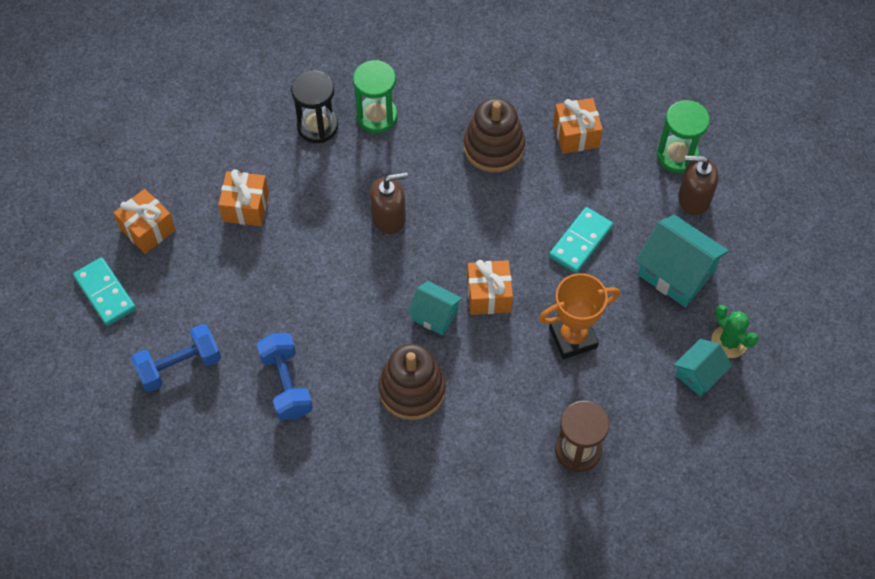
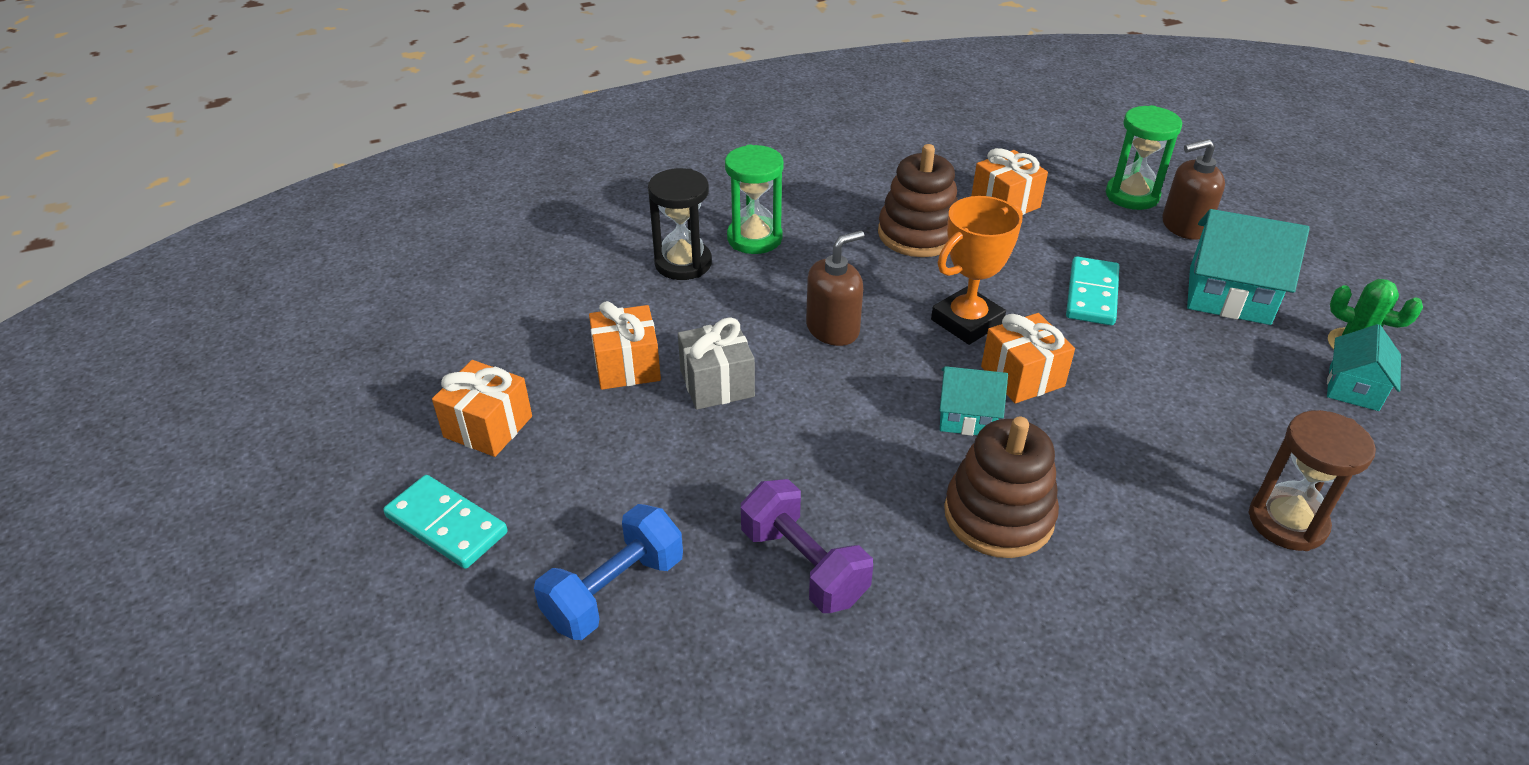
camera: 20 degrees left, 20 degrees down
blue dumbbell [257,333,313,420] -> purple dumbbell [741,479,873,613]
orange trophy [539,273,620,359] -> orange trophy moved to [931,196,1023,345]
none -> grey gift [678,317,755,410]

